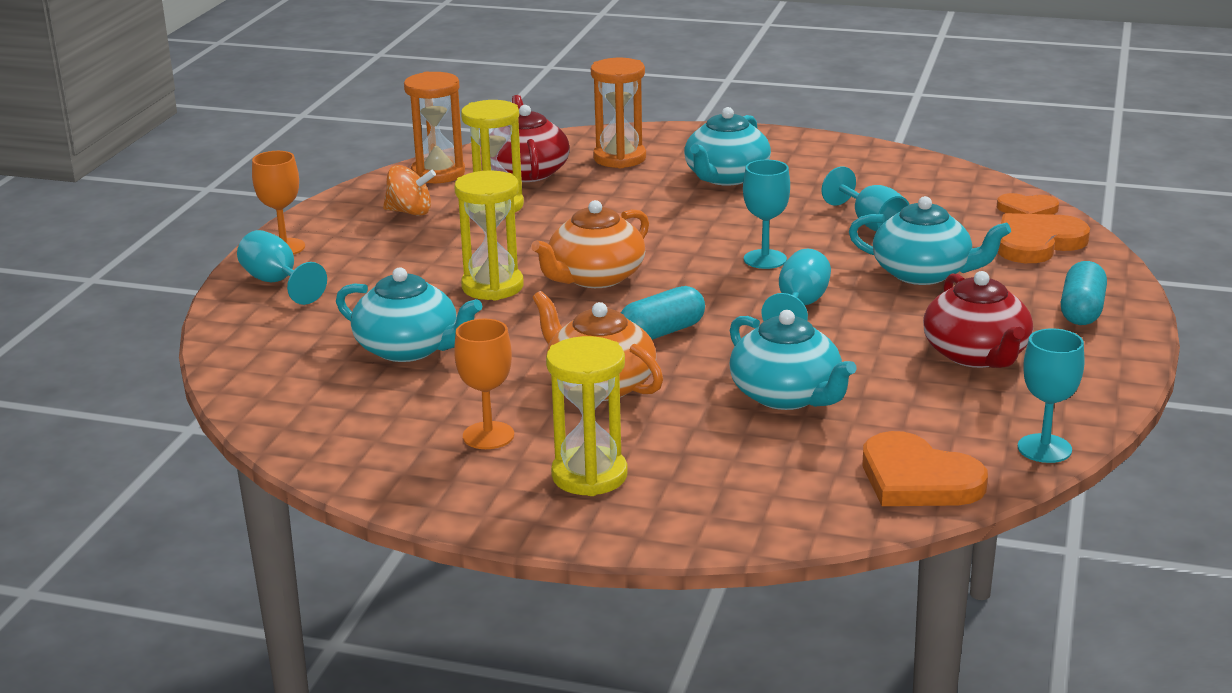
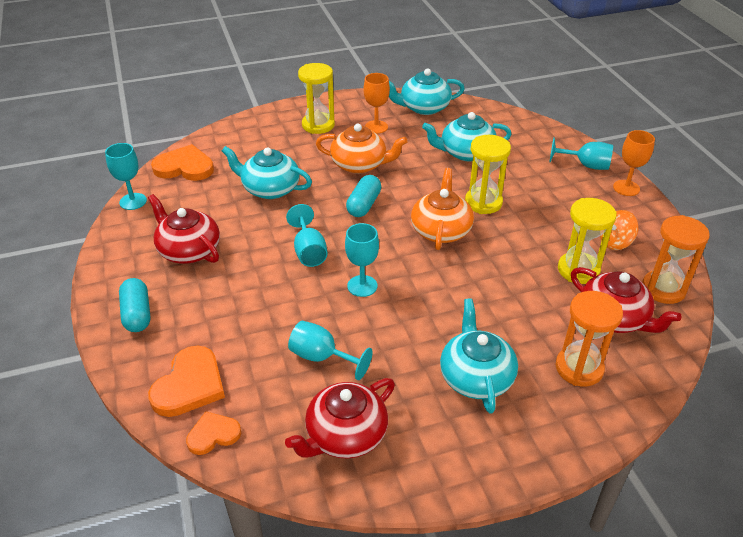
camera: 145 degrees right, 15 degrees up
turquoise teapot [849,196,1011,285] -> turquoise teapot moved to [389,69,465,115]
none -> red teapot [285,378,395,458]

